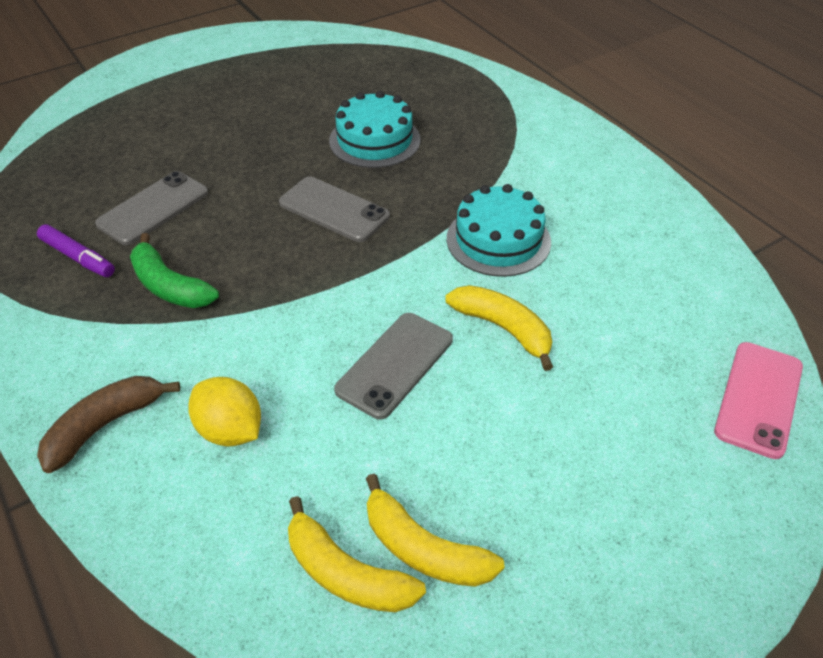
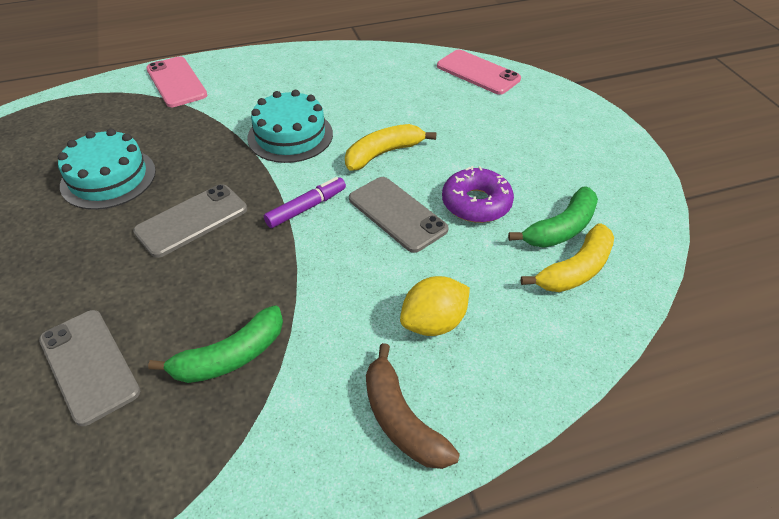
camera: 75 degrees left, 0 degrees up
purple marker [37,224,115,277] -> purple marker moved to [264,177,346,228]
yellow banana [366,474,505,587] -> green banana [508,186,598,248]
none -> pink phone [146,56,207,107]
none -> purple donut [442,166,514,223]

